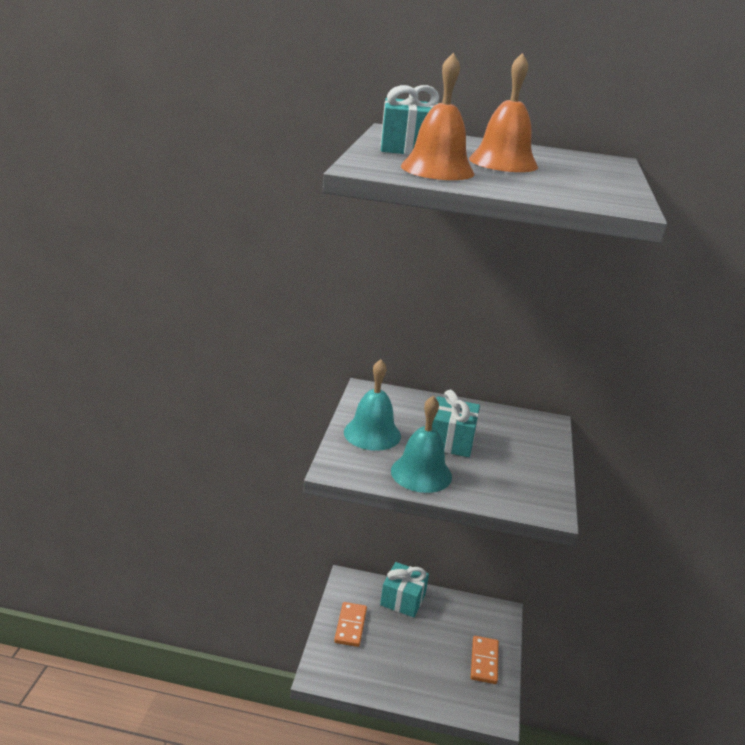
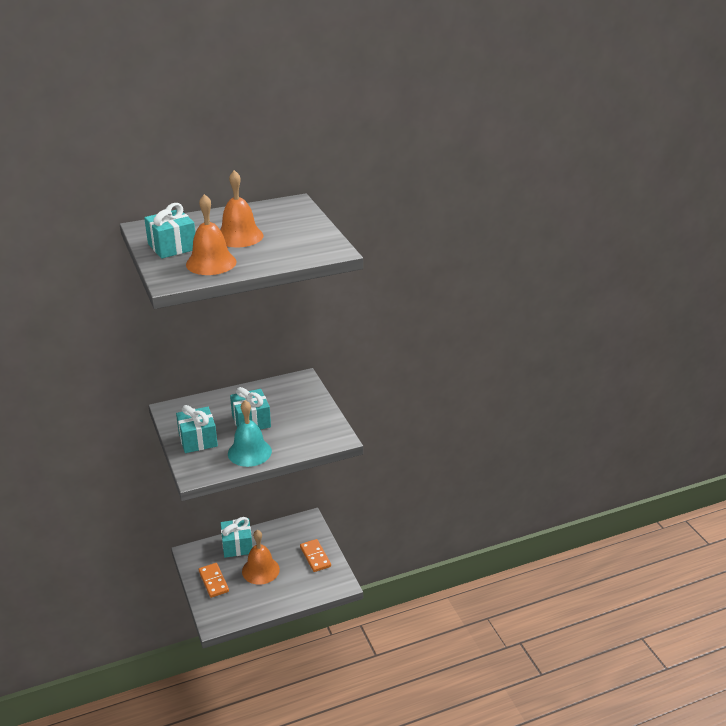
camera: 30 degrees left, 5 degrees up
turquoise bell [344,359,401,451] -> turquoise gift [176,405,218,453]
none -> orange bell [242,530,280,585]

